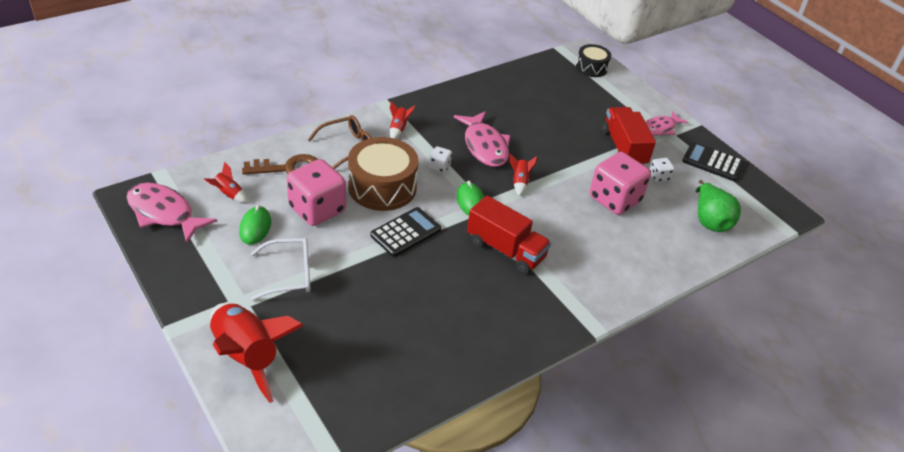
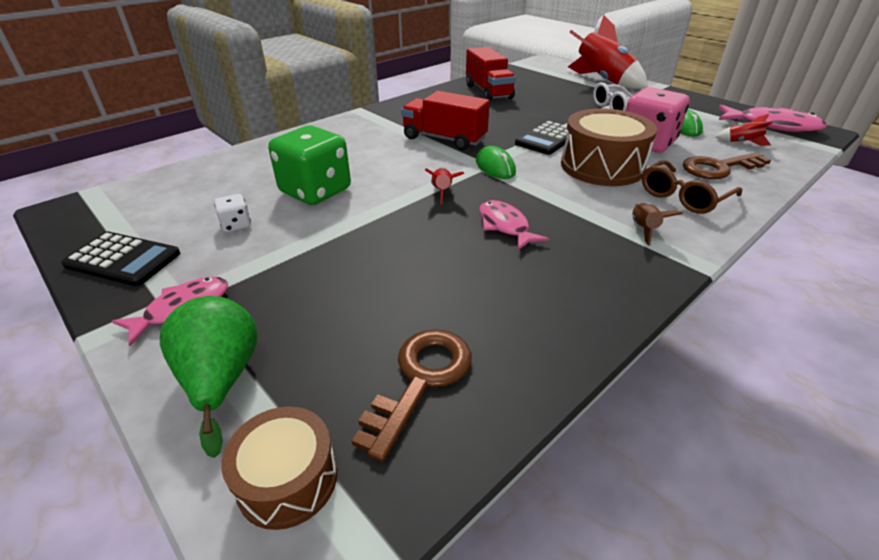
camera: 175 degrees right, 5 degrees down
red rocket [390,101,416,139] -> brown rocket [632,202,683,246]
white dice [429,146,452,173] -> none
pink fish [454,111,511,167] -> pink fish [479,200,549,250], size x0.64
black drum [576,44,611,77] -> brown drum [221,406,337,530]
pink dice [589,152,651,215] -> green dice [268,126,351,205]
red truck [602,107,656,166] -> red truck moved to [466,47,516,101]
green pear [696,180,741,232] -> green pear moved to [160,296,257,458]
none -> brown key [352,329,472,462]

